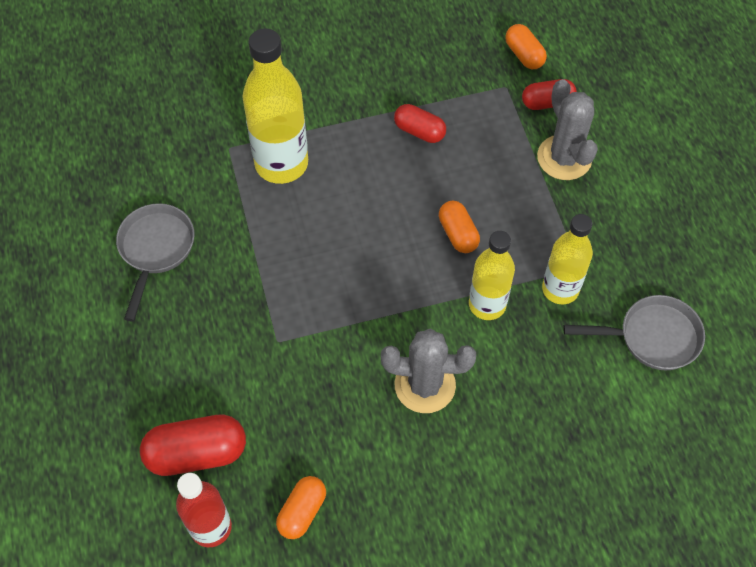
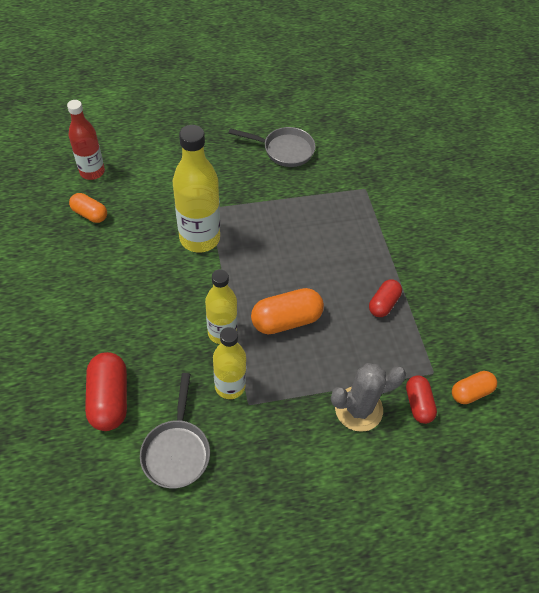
camera: 90 degrees right, 5 degrees down
red capsule [140,415,246,476] -> red capsule moved to [85,352,127,431]
yellow bottle [242,28,308,184] -> yellow bottle moved to [173,125,220,253]
grey cactus [381,329,476,413] -> none
orange capsule [439,201,480,253] -> orange capsule [251,288,324,334], size x1.60

